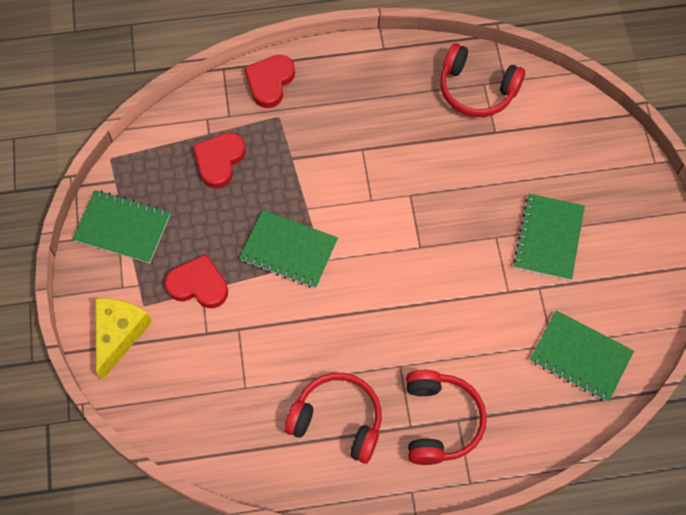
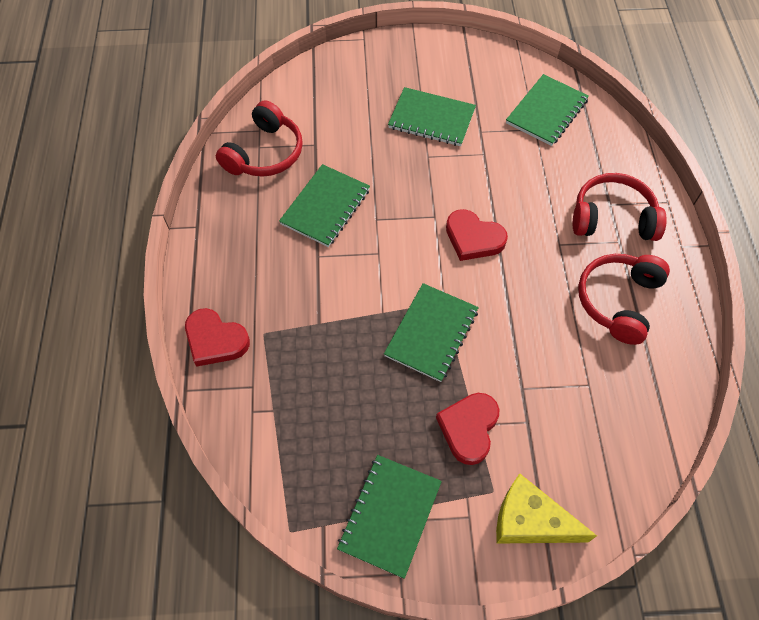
camera: 85 degrees left, 5 degrees down
red heart [193,132,246,189] -> red heart moved to [446,209,508,261]
none -> green notebook [279,164,370,247]

